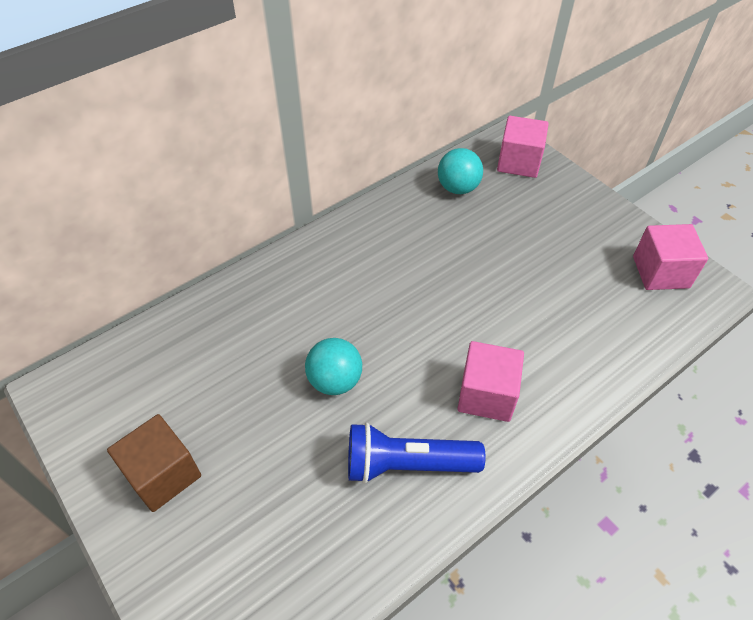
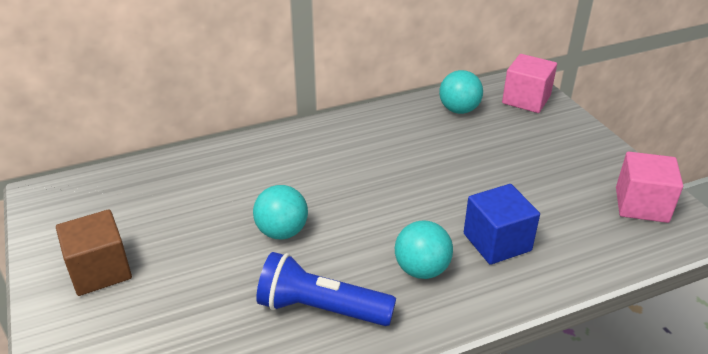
camera: 15 degrees right, 15 degrees down
pink cube [457,341,524,422] -> turquoise ball [395,221,453,279]
none -> blue cube [464,184,540,265]

